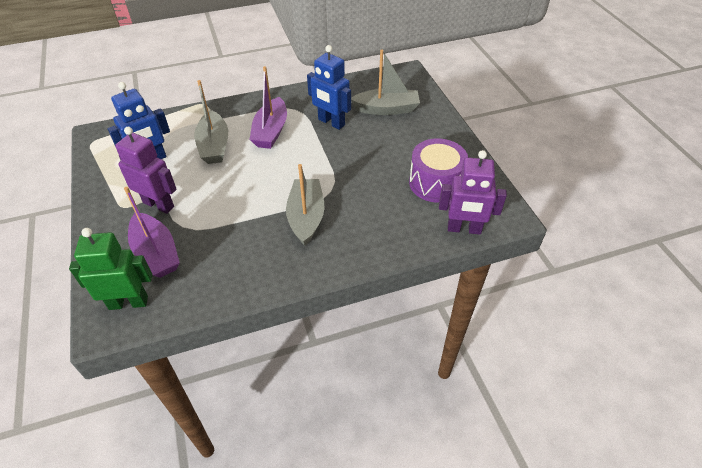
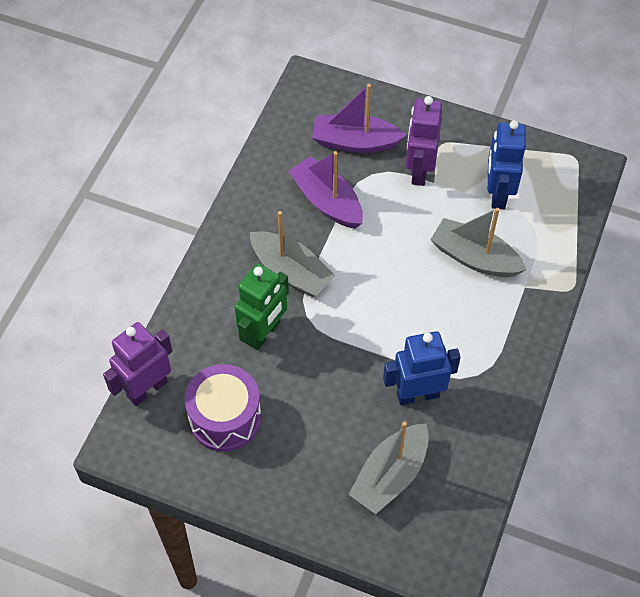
camera: 130 degrees right, 10 degrees up
green robot [69,228,152,310] -> green robot moved to [234,263,289,350]
purple robot [115,127,177,214] -> purple robot turned 120 degrees clockwise [406,96,442,186]
purple boat [250,66,287,149] -> purple boat moved to [289,151,363,228]

